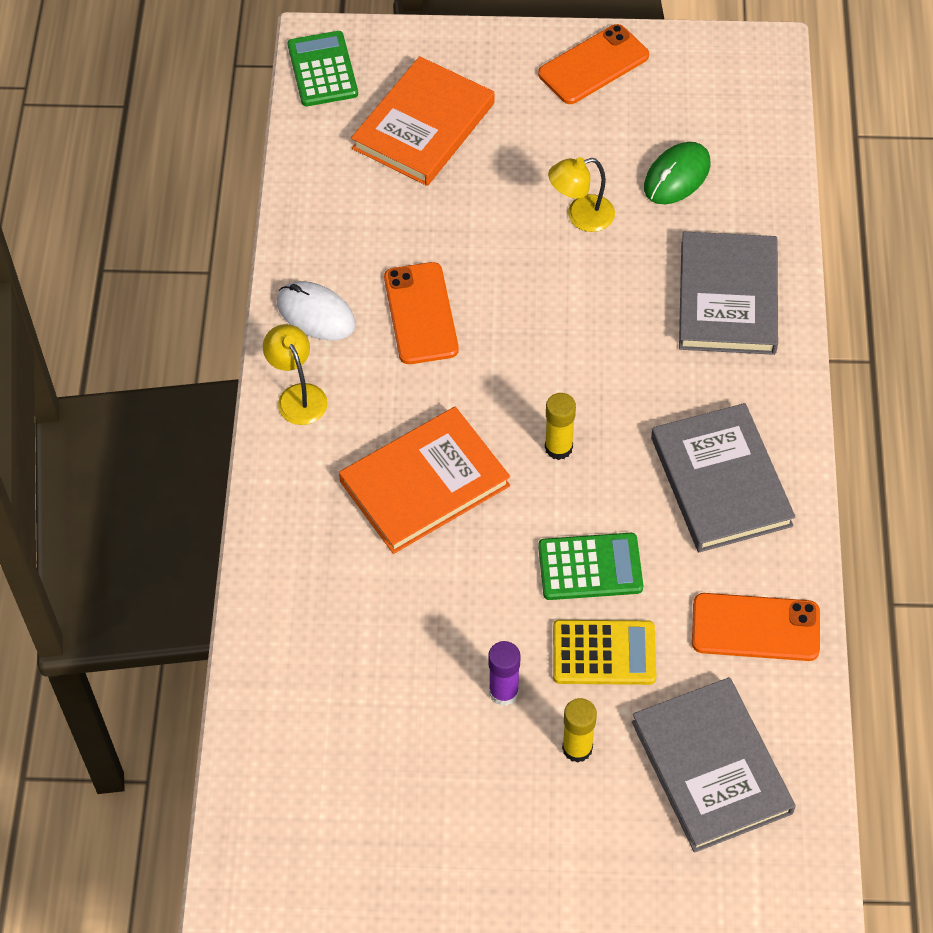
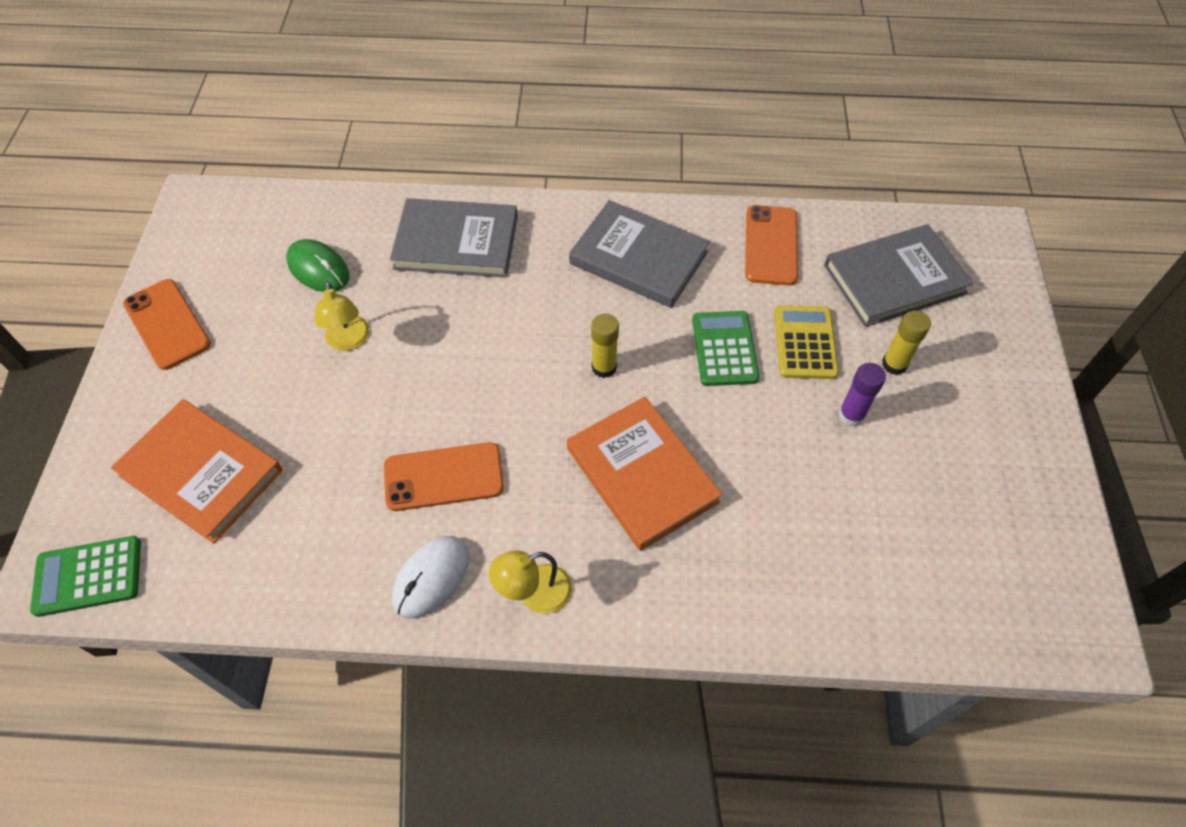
camera: 90 degrees left, 0 degrees up
grey book [651,403,796,552] -> grey book turned 45 degrees clockwise [569,200,710,308]

